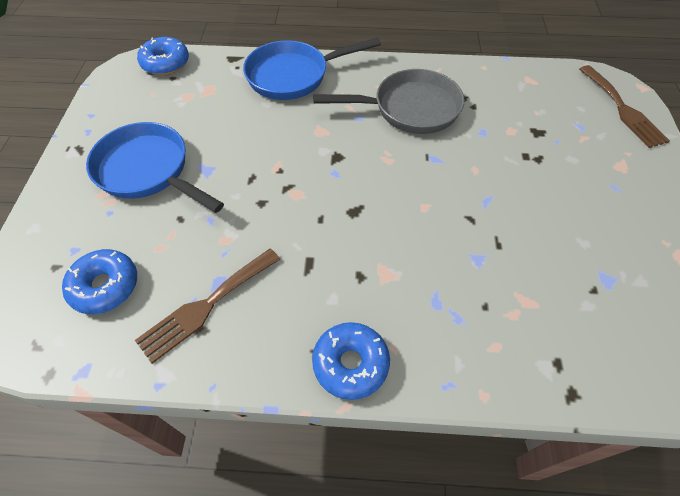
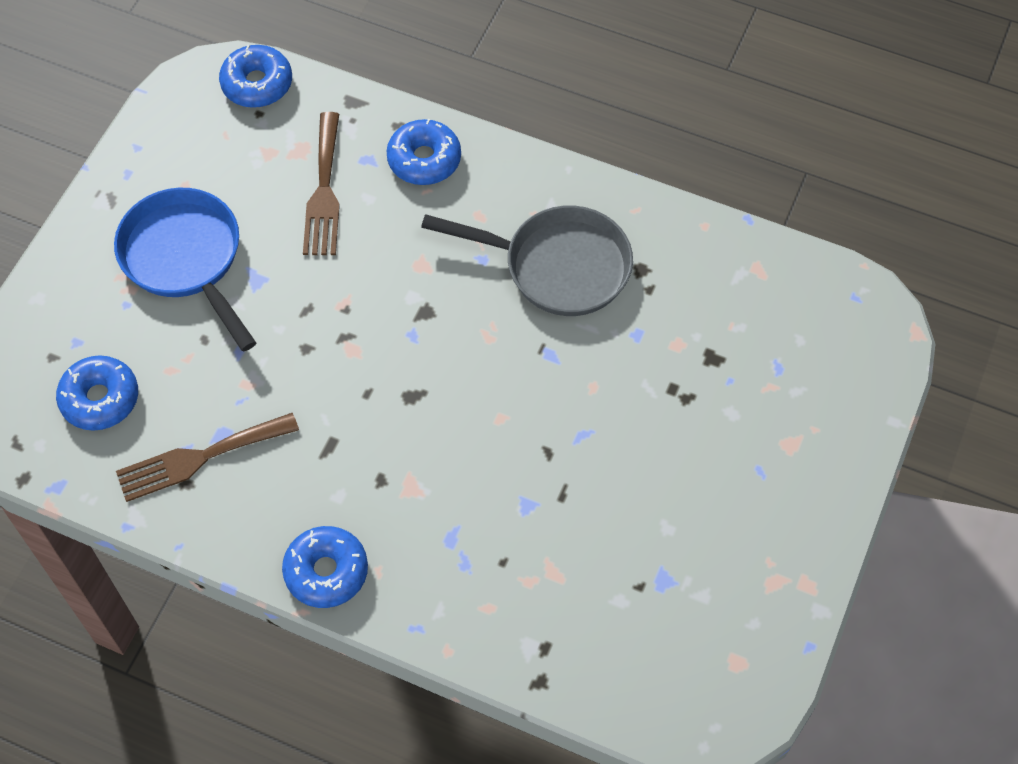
camera: 20 degrees right, 5 degrees up
blue pan [243,37,381,100] -> blue donut [387,119,461,185]
brown fork [579,65,670,148] -> brown fork moved to [303,112,340,255]

